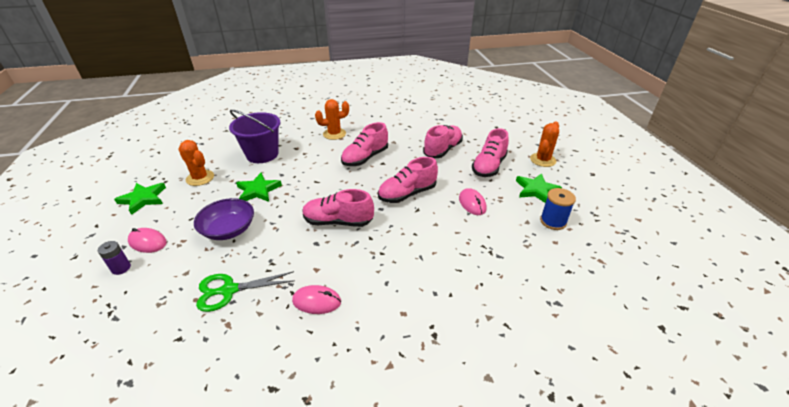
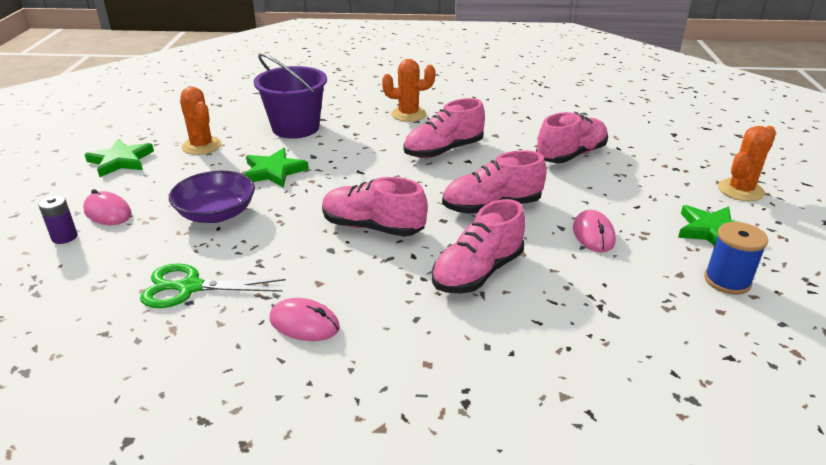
camera: 15 degrees right, 5 degrees down
pink shoe [472,128,509,177] -> pink shoe moved to [432,199,525,293]

